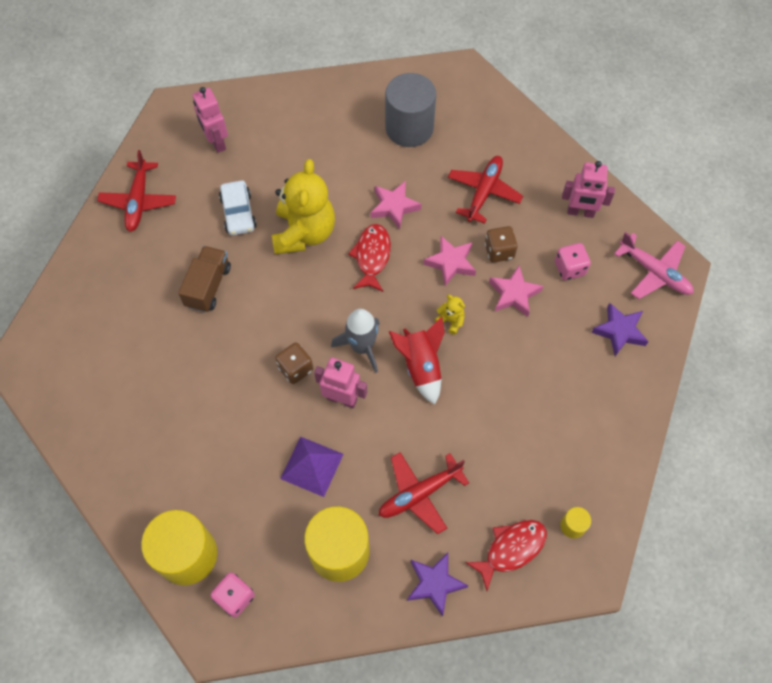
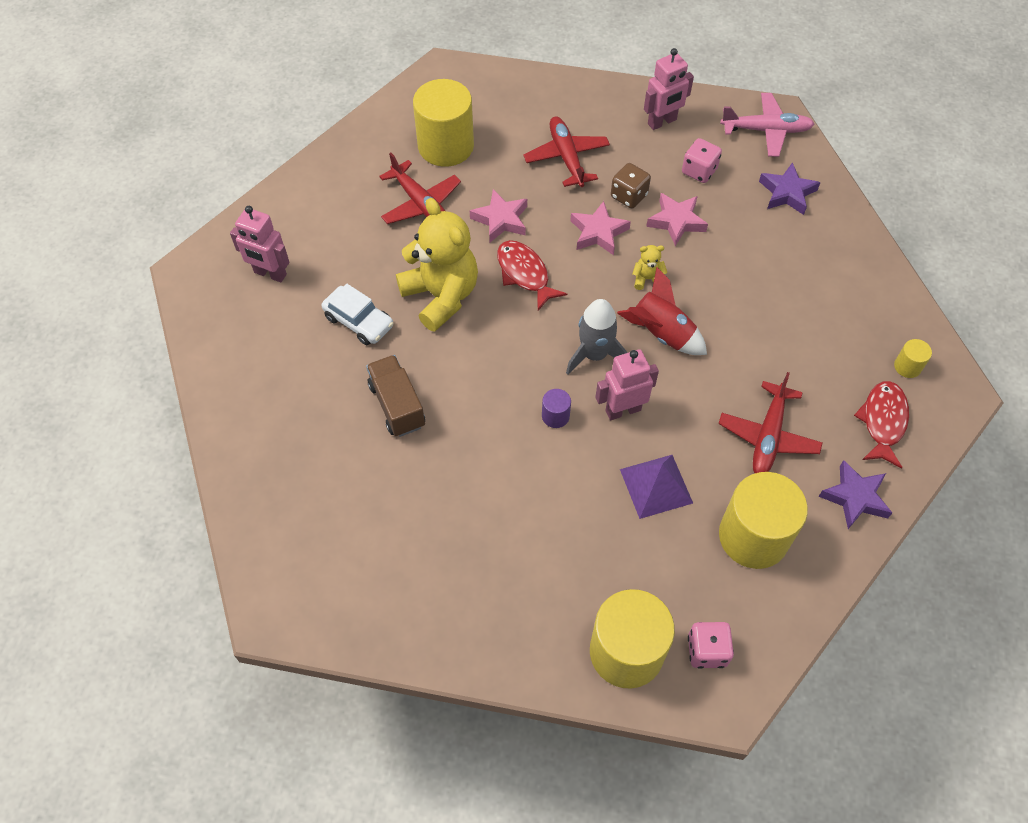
camera: 40 degrees left, 5 degrees down
red plane [97,150,176,232] -> red plane moved to [379,153,461,224]
brown dice [275,342,313,384] -> purple cylinder [542,389,571,428]
grey cylinder [385,73,436,147] -> yellow cylinder [413,79,474,167]

